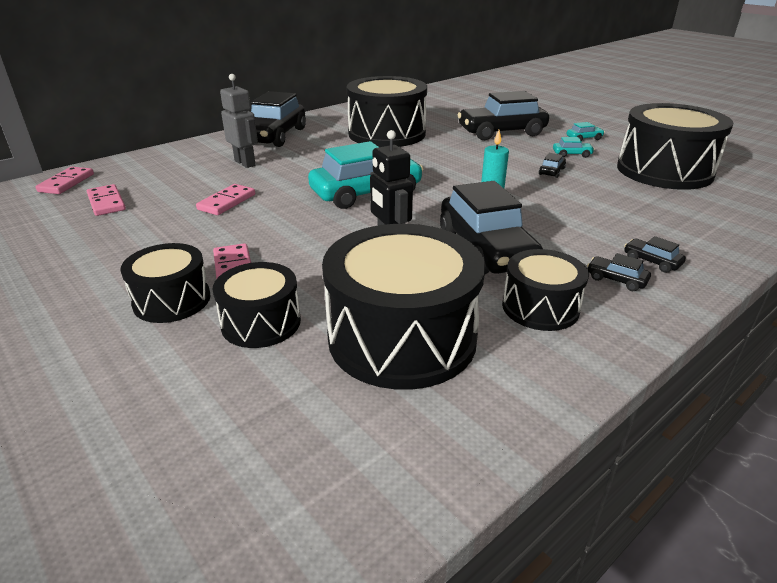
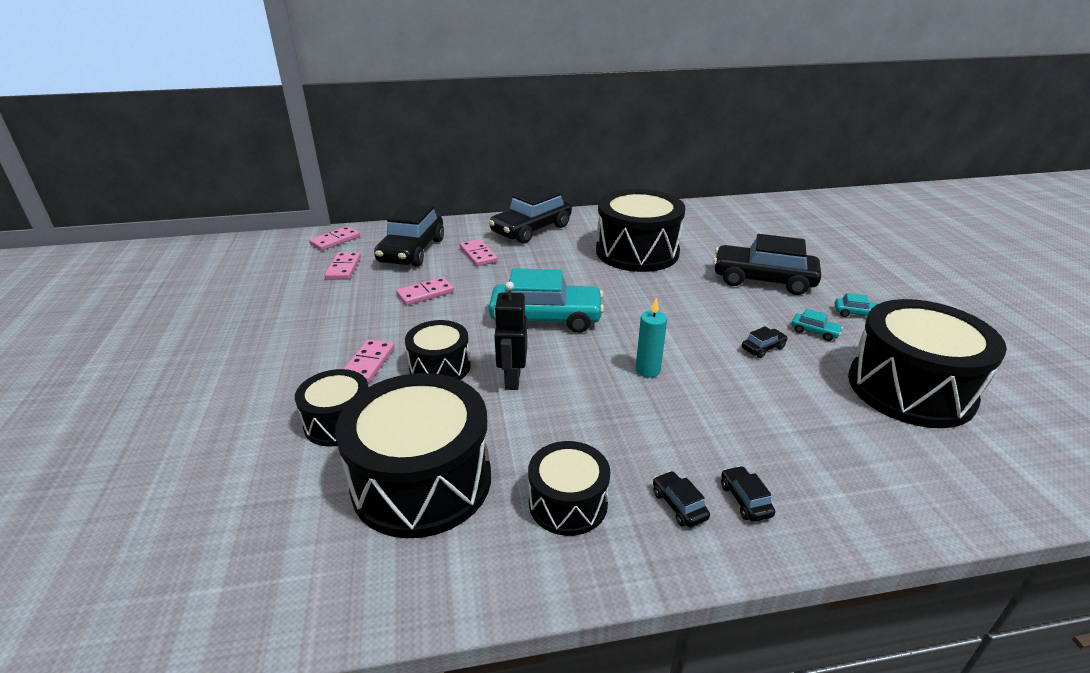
camera: 30 degrees right, 0 degrees up
black drum [120,243,211,323] -> black drum moved to [405,320,471,380]
grey robot [220,74,258,168] -> pink domino [460,239,498,266]
black car [440,181,543,274] -> black car moved to [374,203,444,267]

